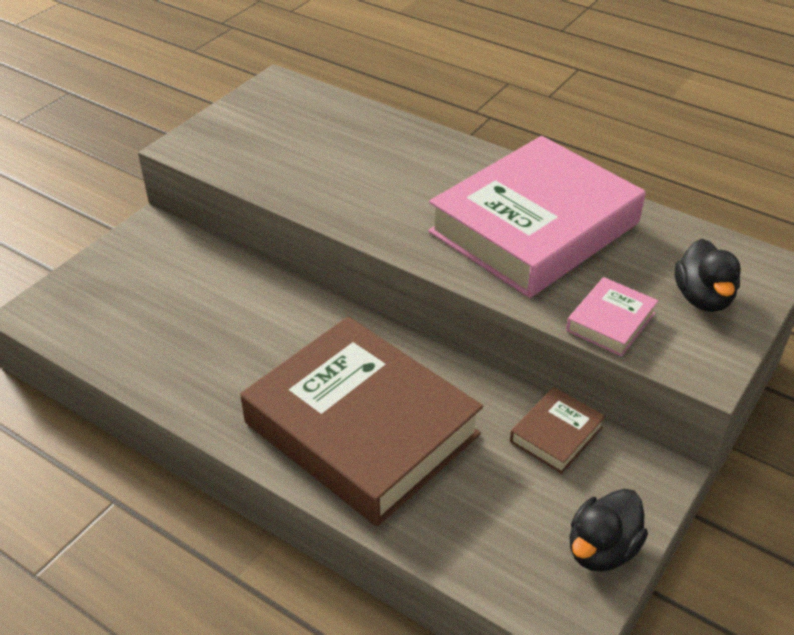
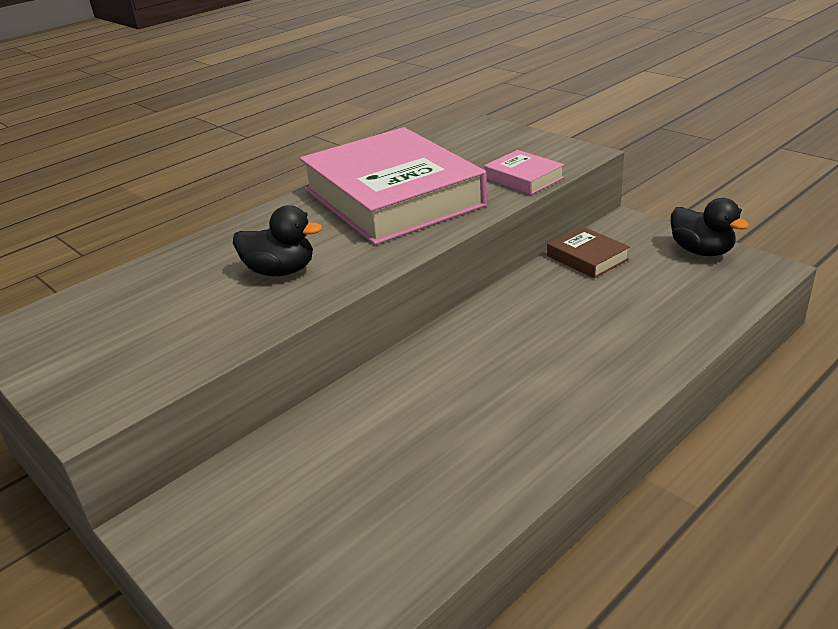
camera: 75 degrees left, 10 degrees down
brown book [240,317,483,526] -> none
black duck [674,239,741,312] -> black duck moved to [233,205,322,276]

